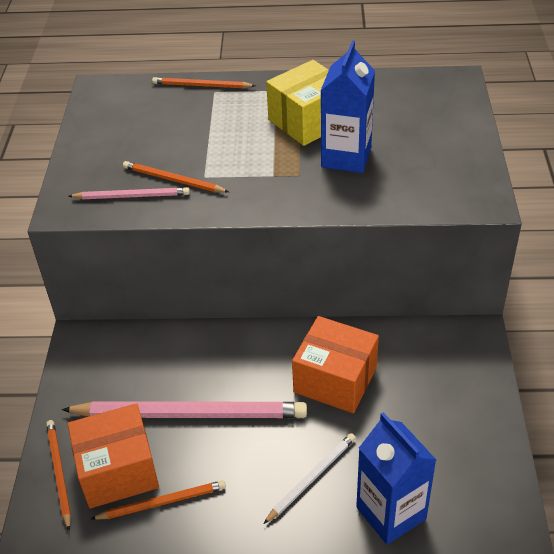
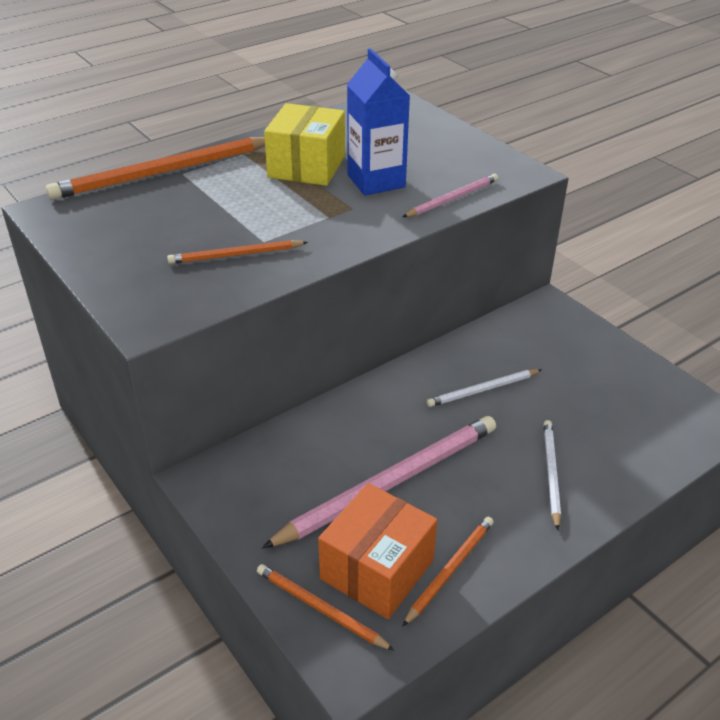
camera: 40 degrees left, 5 degrees down
pink pencil [68,187,190,199] -> pink pencil moved to [403,174,498,217]
orange pencil [152,77,256,88] -> orange pencil [46,137,265,200], size x1.95
orange box [292,316,379,413] -> white pencil [427,369,542,407]
blue carton [356,412,436,545] -> none

